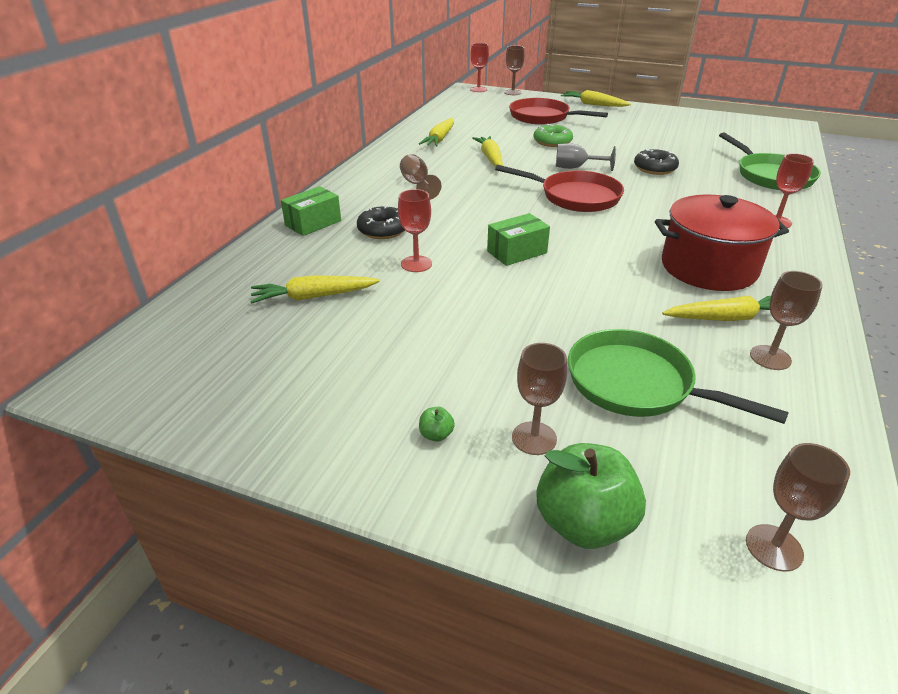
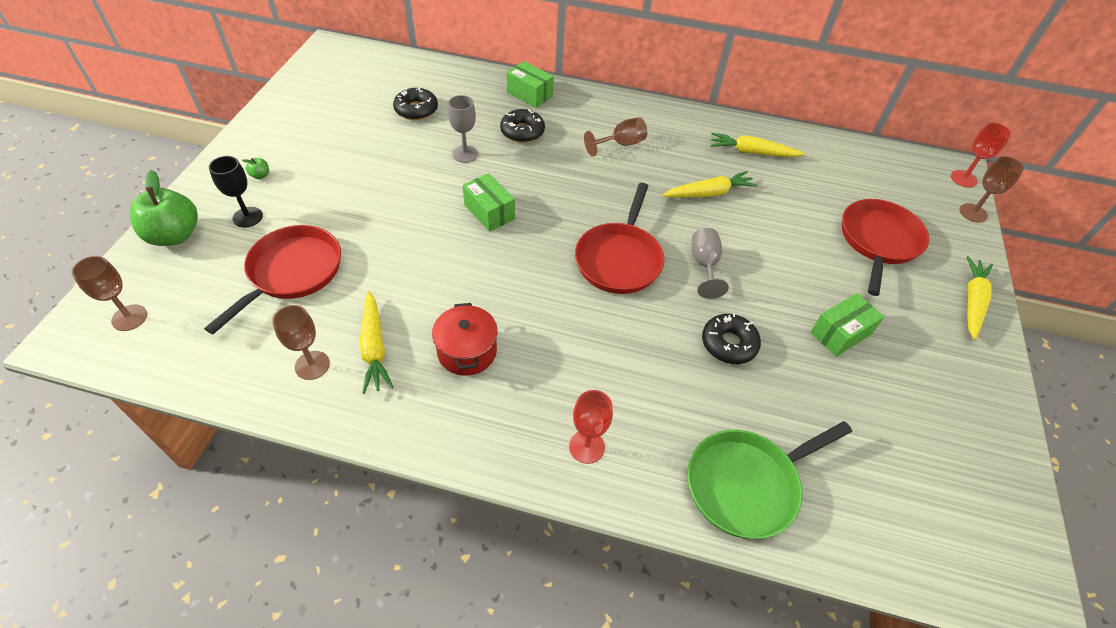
camera: 80 degrees right, 15 degrees up
yellow carrot [250,275,380,304] -> black donut [393,87,438,120]
red goblet [398,189,432,272] -> grey goblet [448,95,478,163]
brown goblet [512,343,567,455] -> black goblet [209,156,263,228]
green donut [534,124,573,147] -> none
green pan [568,329,789,424] -> red pan [204,225,341,334]
red pot [655,194,789,291] -> red pot [432,303,498,376], size x0.61
none -> green box [811,293,884,357]

